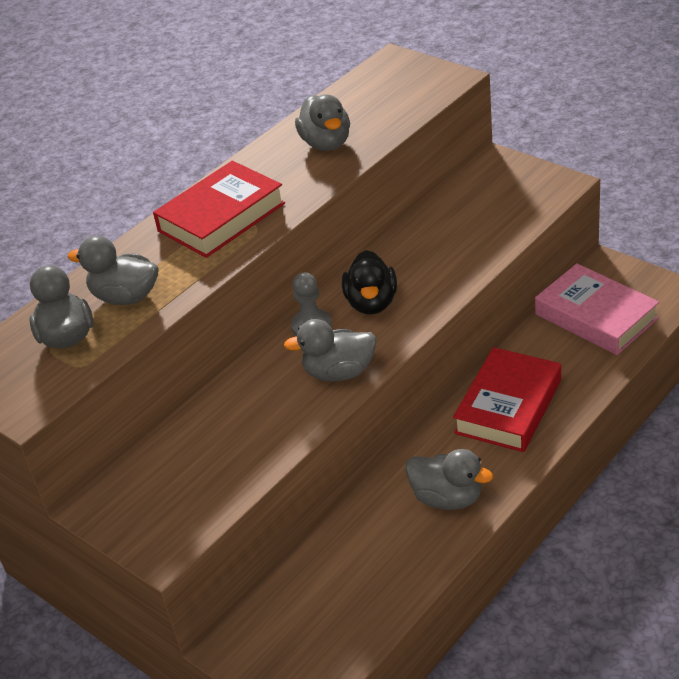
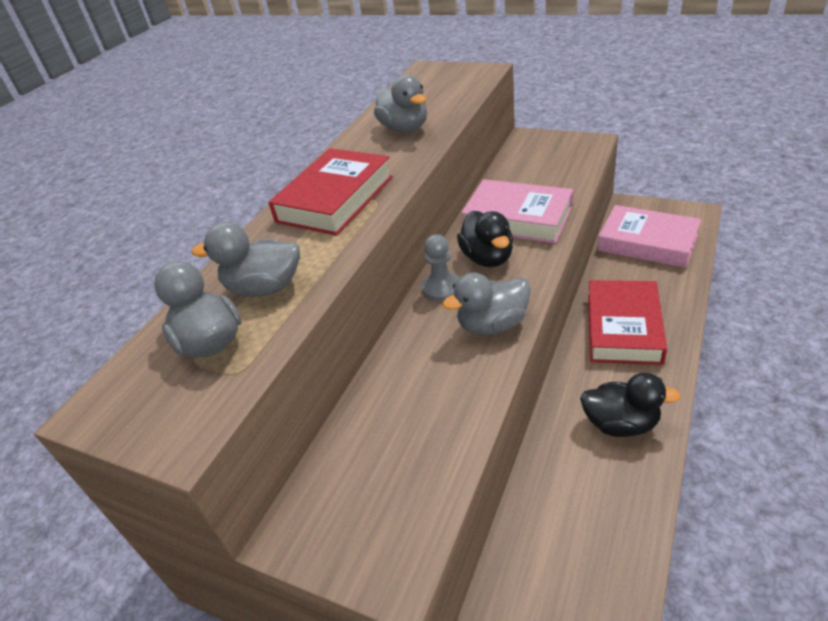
camera: 15 degrees left, 0 degrees up
grey duck [405,449,493,510] -> black duck [580,373,681,437]
none -> pink book [461,179,573,243]

